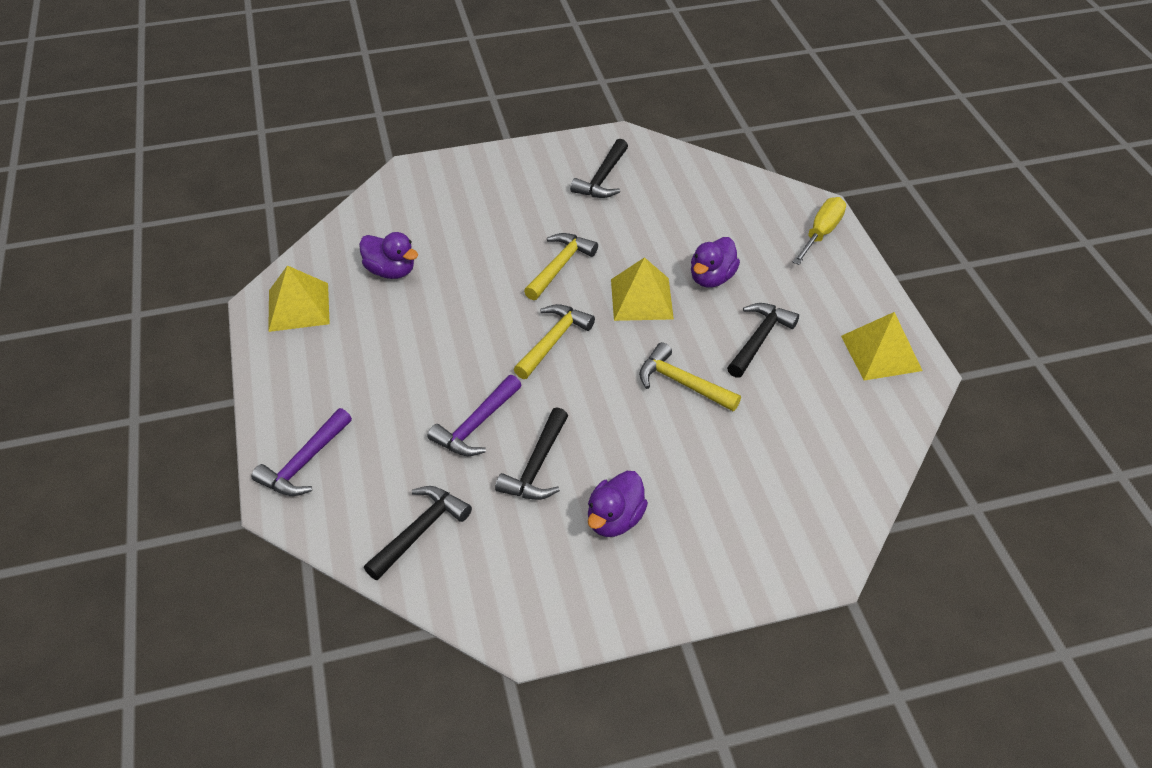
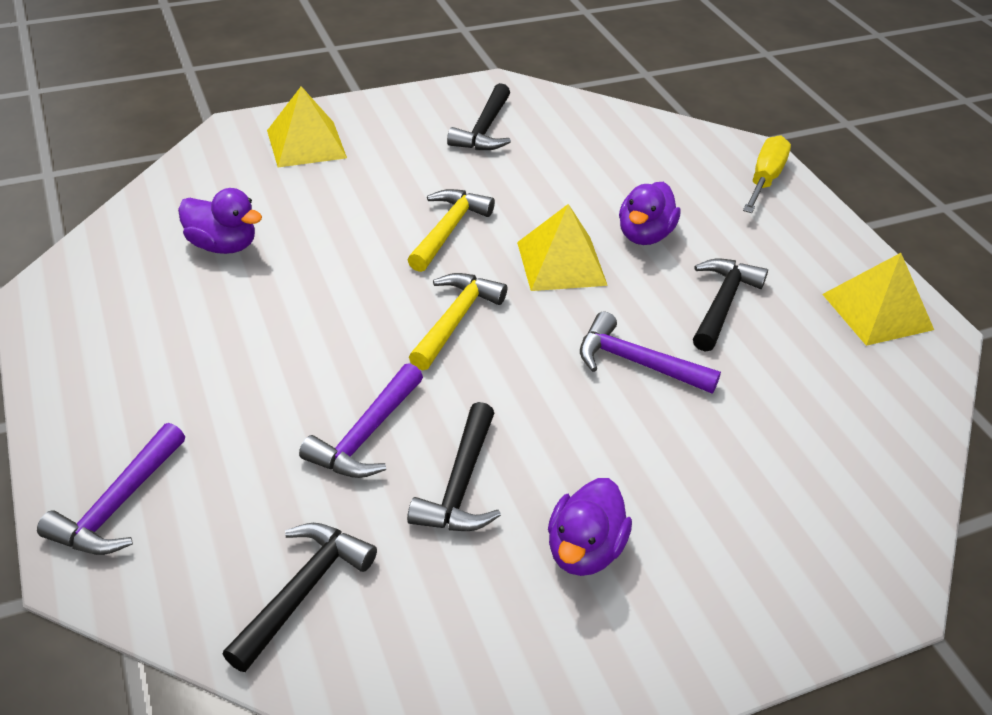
camera: 10 degrees left, 5 degrees down
yellow pyramid [268,265,330,332] -> yellow pyramid moved to [267,86,347,167]
yellow hammer [639,342,741,411] -> purple hammer [580,312,721,394]

